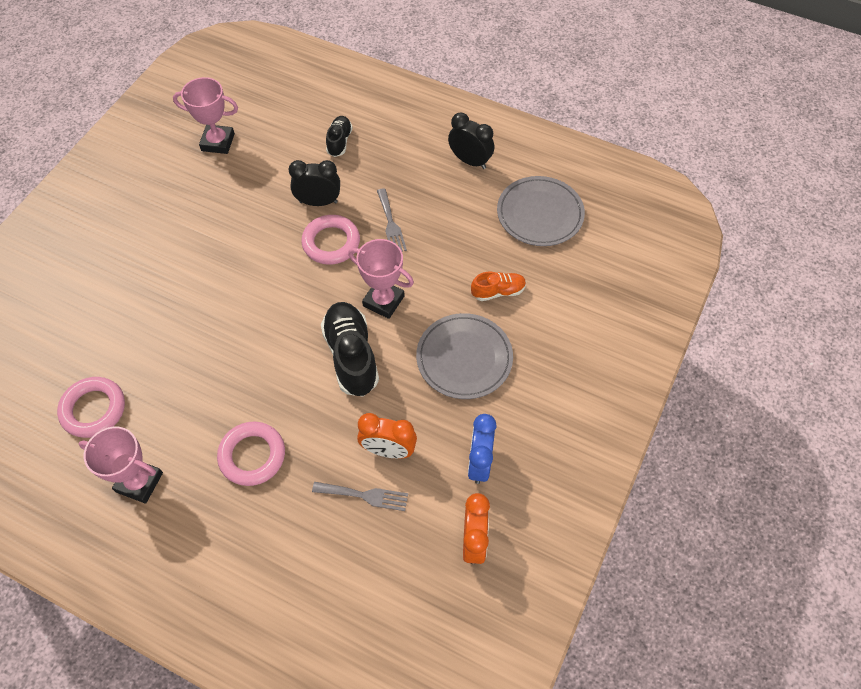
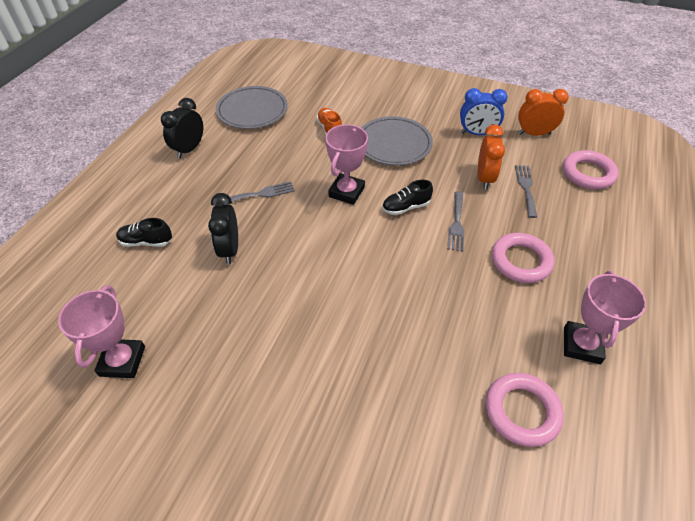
camera: 95 degrees left, 10 degrees down
pink ring [301,215,360,265] -> pink ring moved to [563,150,619,189]
black shoe [321,302,379,397] -> black shoe [382,180,433,215], size x0.56
none -> grey fork [447,191,464,251]

